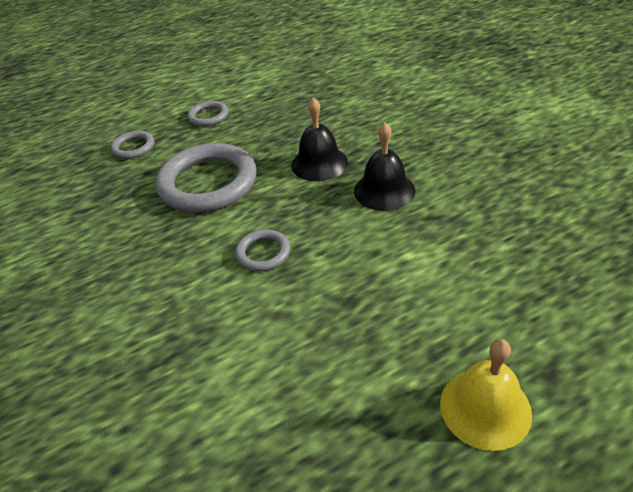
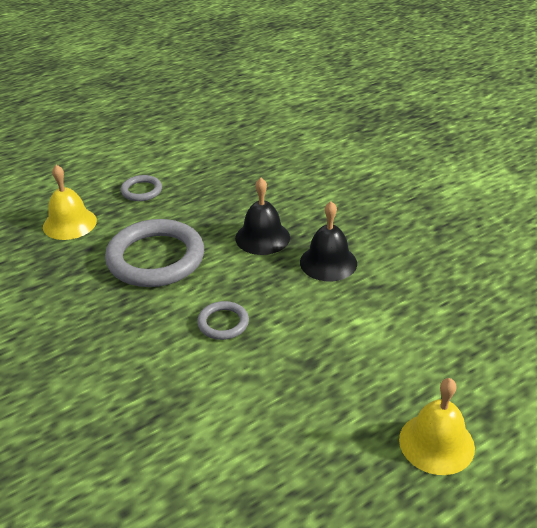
camera: 10 degrees left, 5 degrees down
grey ring [111,131,154,159] -> yellow bell [43,165,97,240]

